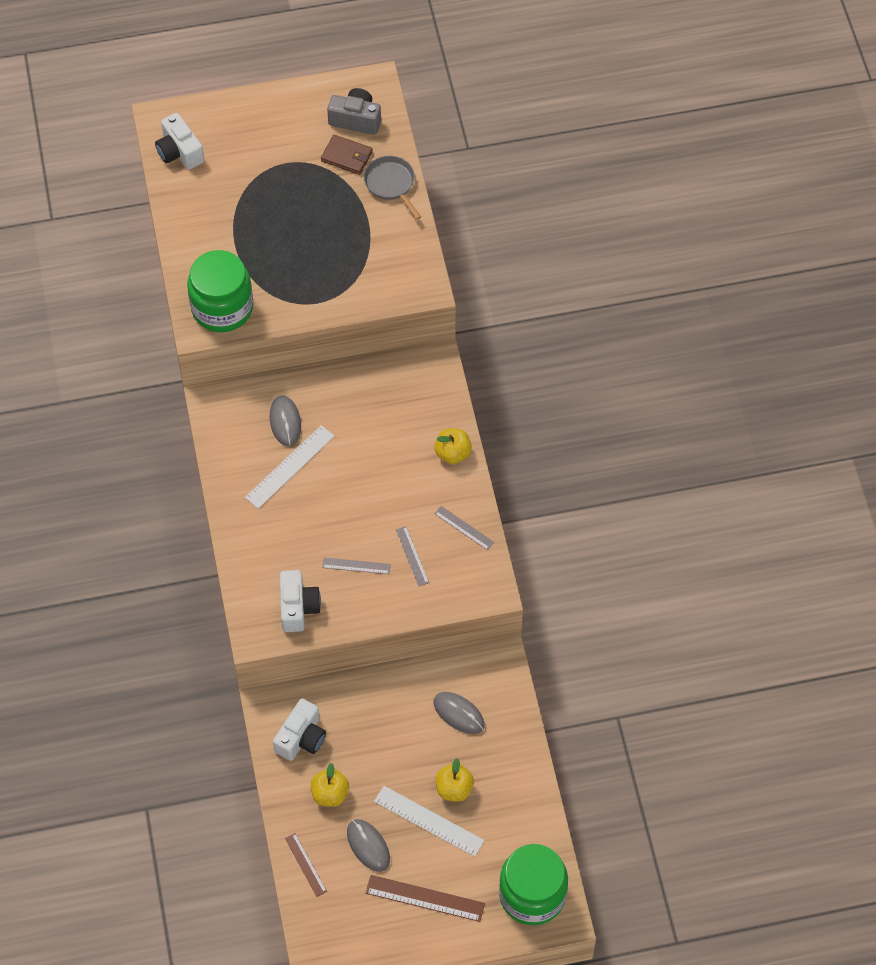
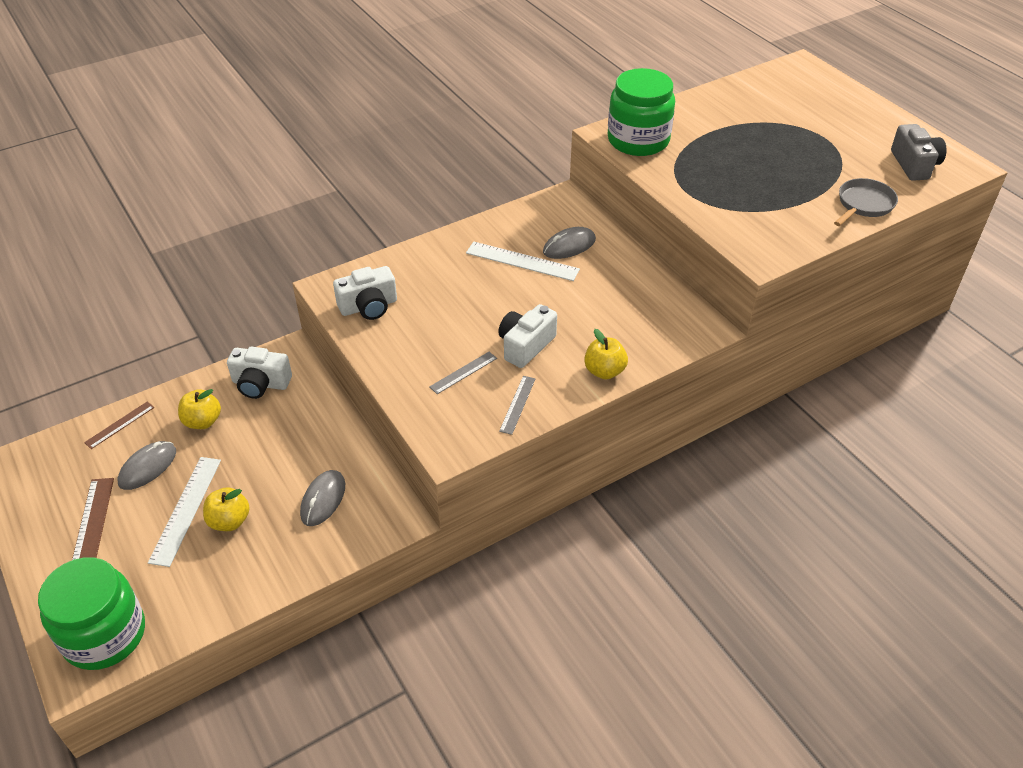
camera: 70 degrees right, 15 degrees down
white camera [155,113,204,170] -> white camera moved to [498,304,557,368]
brown wallet [321,135,373,175] -> none
grey ruler [322,558,391,574] -> none

